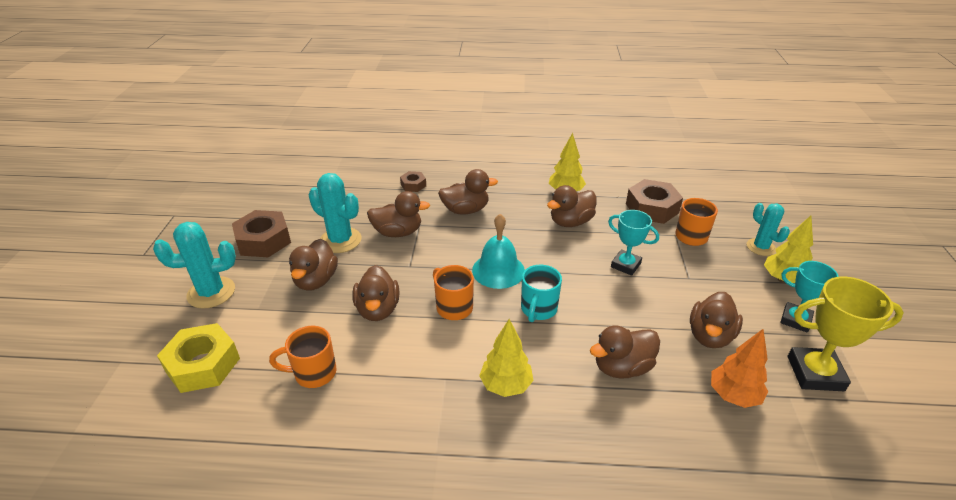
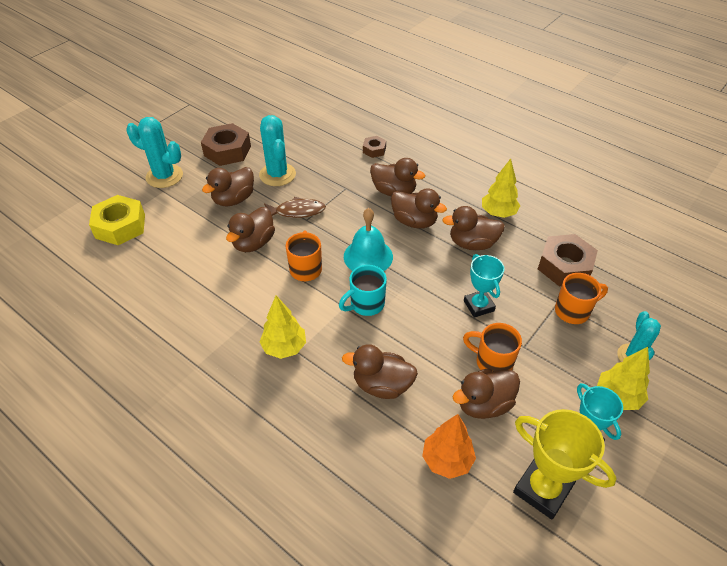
camera: 35 degrees right, 10 degrees up
orange mug [269,326,337,388] -> orange mug moved to [463,323,522,371]
brown duck [367,191,430,237] -> brown duck moved to [391,188,447,229]
none -> brown fish [264,197,326,218]

